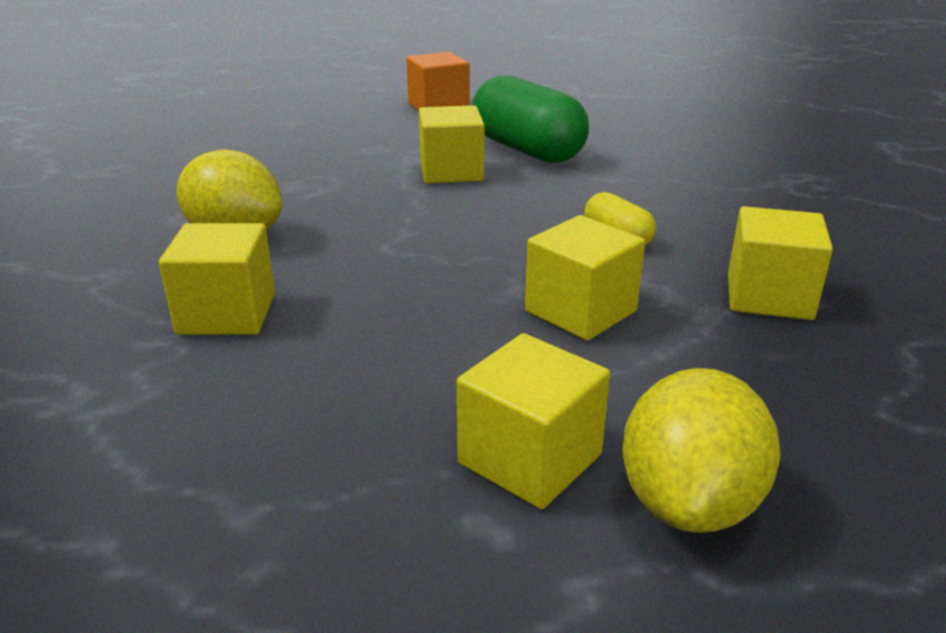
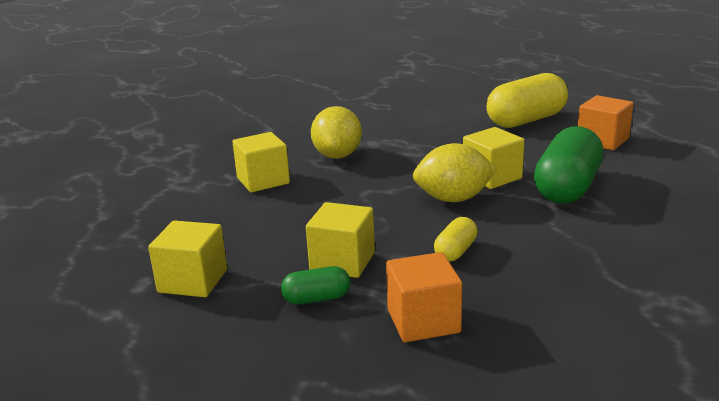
camera: 65 degrees right, 5 degrees down
yellow lemon [622,368,780,533] -> yellow lemon moved to [413,143,497,202]
yellow cube [728,206,833,320] -> orange cube [386,252,462,342]
none -> green capsule [281,266,350,305]
none -> yellow capsule [487,73,568,128]

